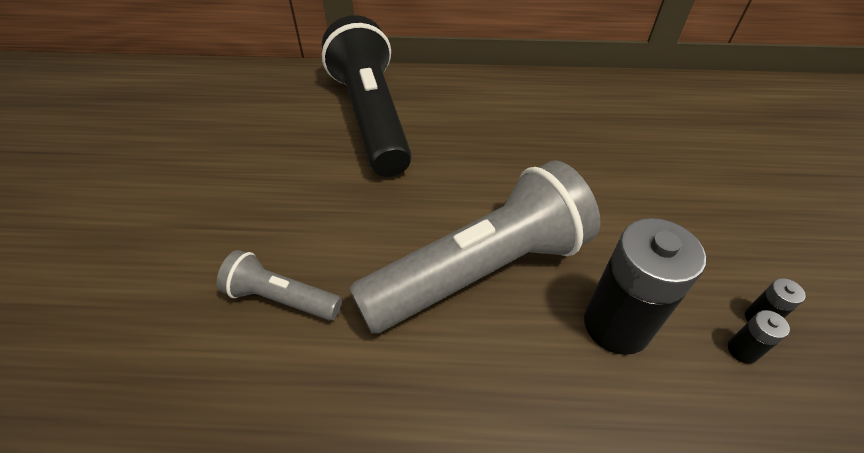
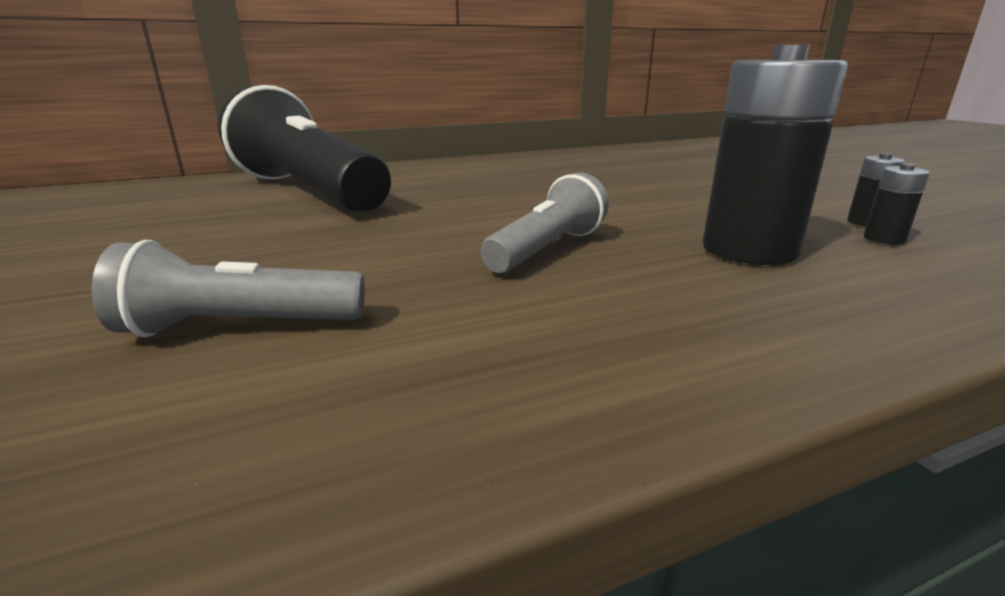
camera: 25 degrees left, 25 degrees down
grey flashlight [349,160,600,333] -> grey flashlight [480,173,609,273], size x0.48

